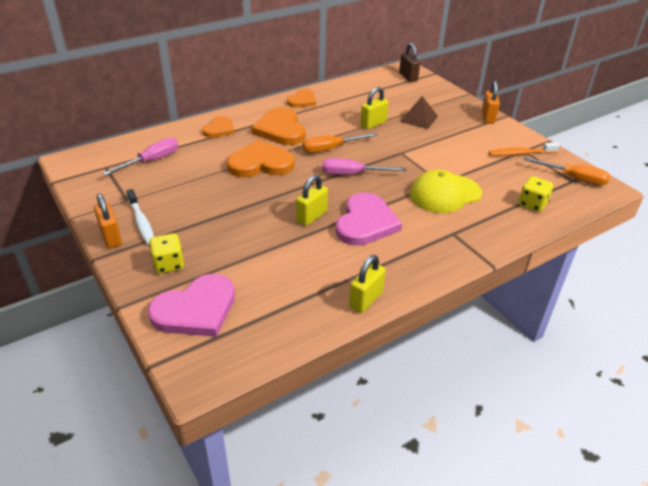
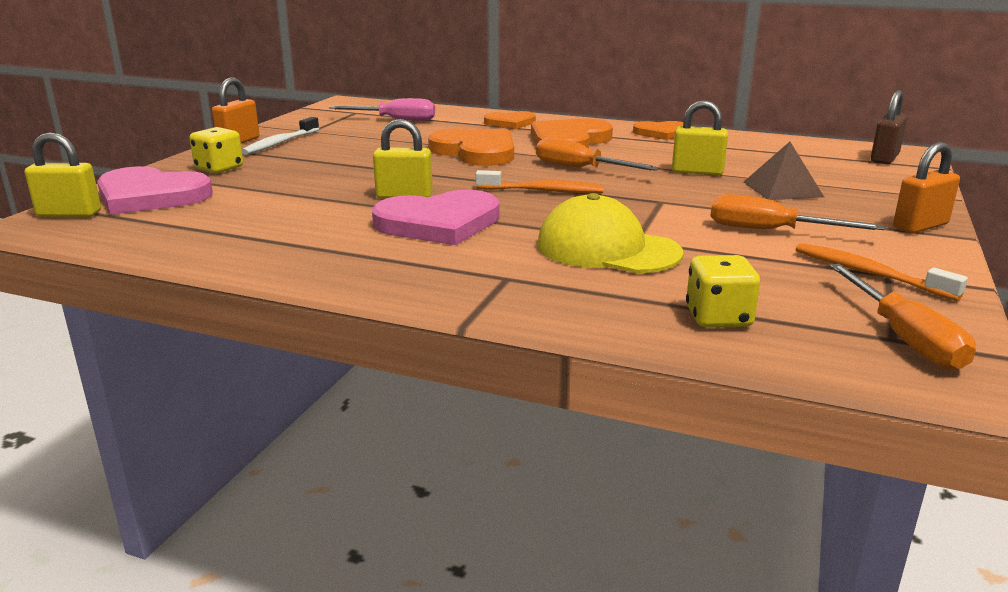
camera: 55 degrees right, 15 degrees down
pink screwdriver [322,158,406,175] -> orange toothbrush [475,170,604,193]
yellow padlock [349,255,386,313] -> yellow padlock moved to [25,132,101,217]
none -> orange screwdriver [711,194,884,230]

